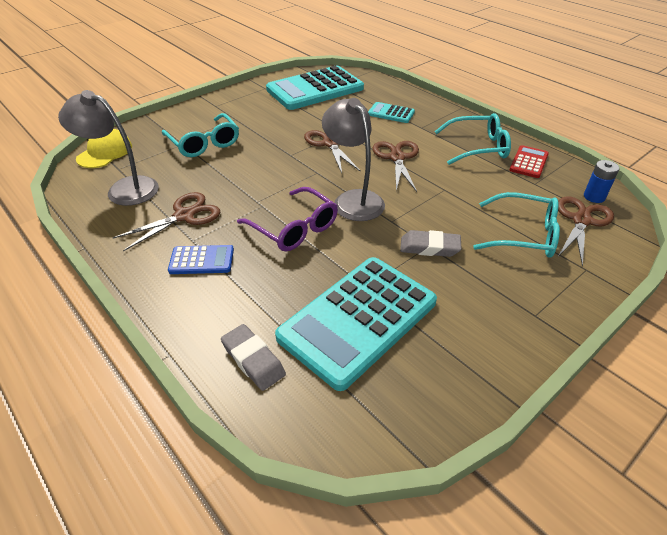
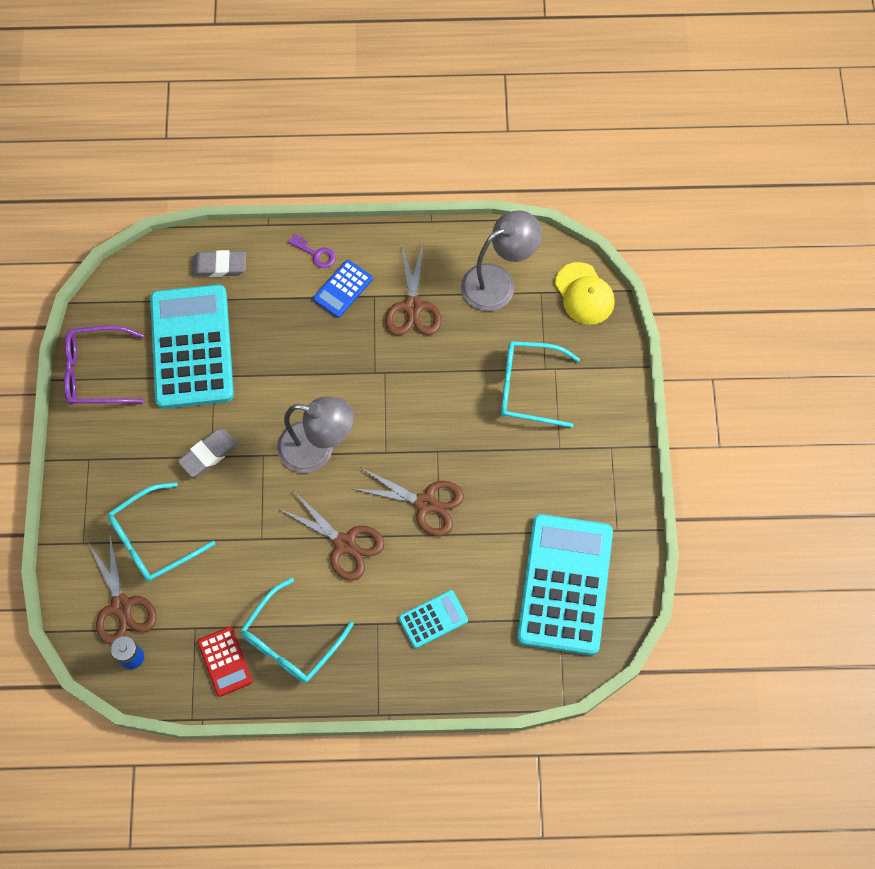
camera: 130 degrees right, 25 degrees up
purple glasses [237,187,338,251] -> purple glasses moved to [64,325,144,405]
none -> purple key [288,234,336,268]

